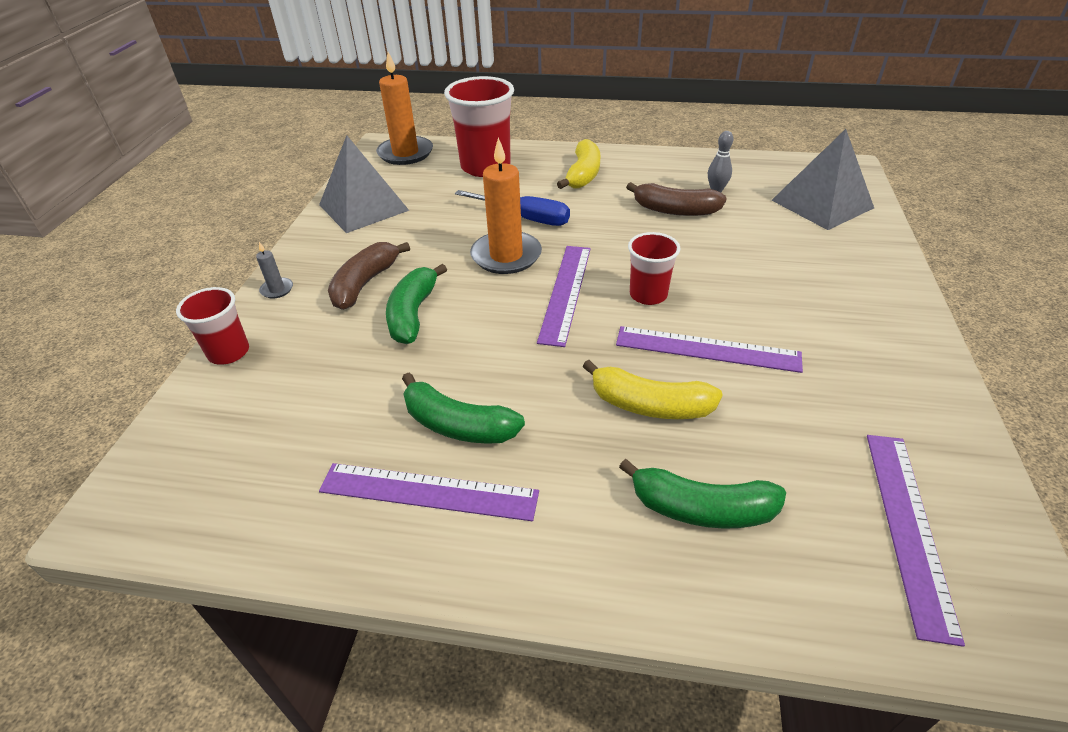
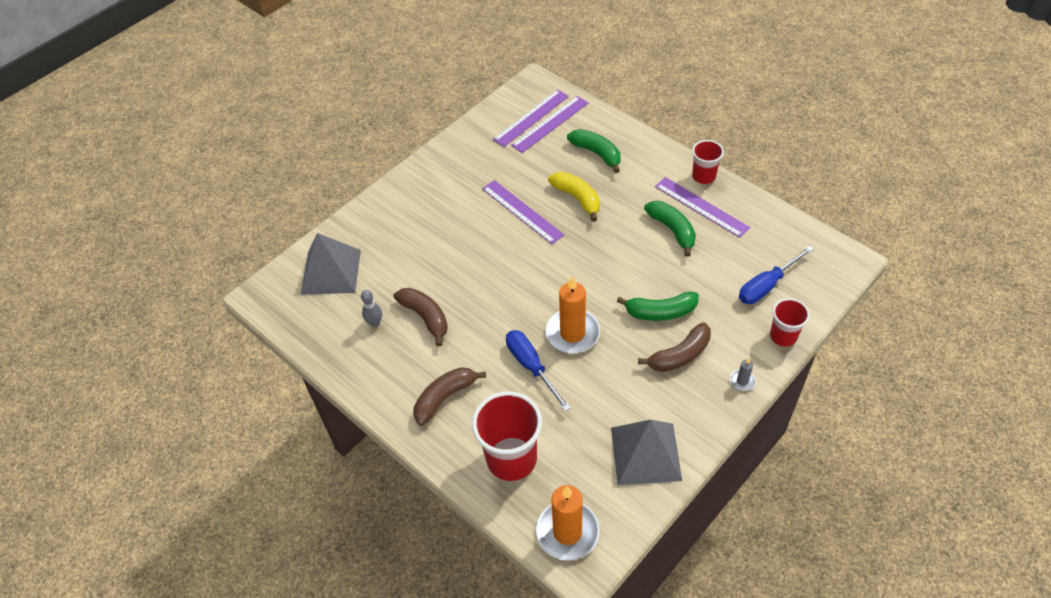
camera: 145 degrees left, 10 degrees up
green banana [386,264,447,344] -> green banana turned 45 degrees clockwise [617,291,699,321]
purple ruler [537,246,591,347] -> purple ruler moved to [511,96,588,153]
yellow banana [557,139,601,189] -> brown banana [414,367,486,426]
red cup [628,232,680,305] -> red cup moved to [692,140,724,184]
none -> blue screwdriver [739,246,814,304]

